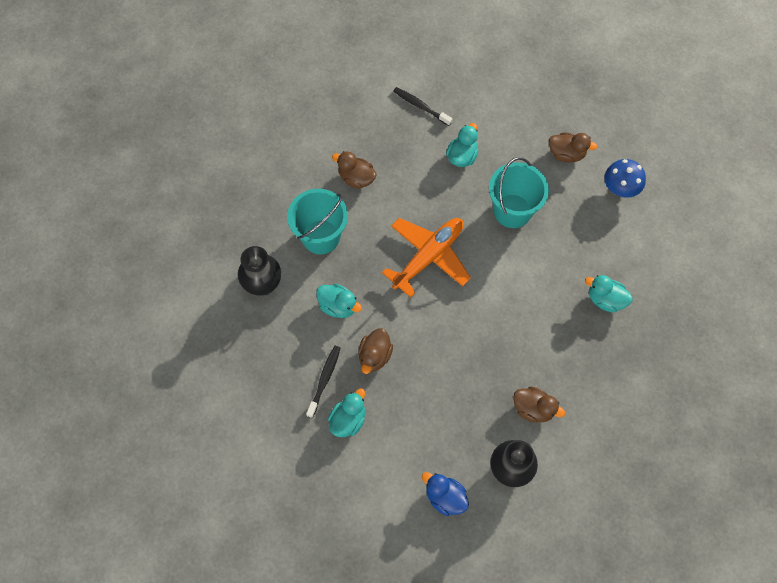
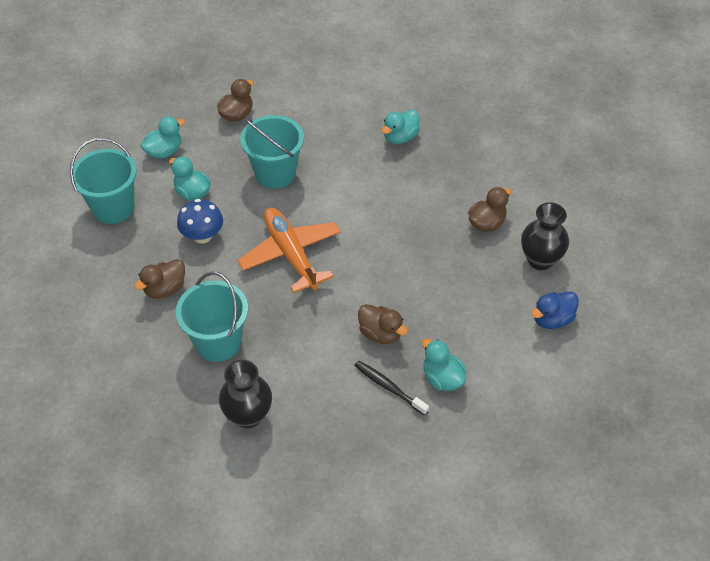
camera: 70 degrees left, 15 degrees down
turquoise duck [316,284,362,318] -> turquoise duck moved to [140,117,185,159]
black toothbrush [393,87,452,126] -> turquoise bucket [70,138,137,224]
blue mushroom [605,159,646,198] -> blue mushroom moved to [177,199,223,244]

